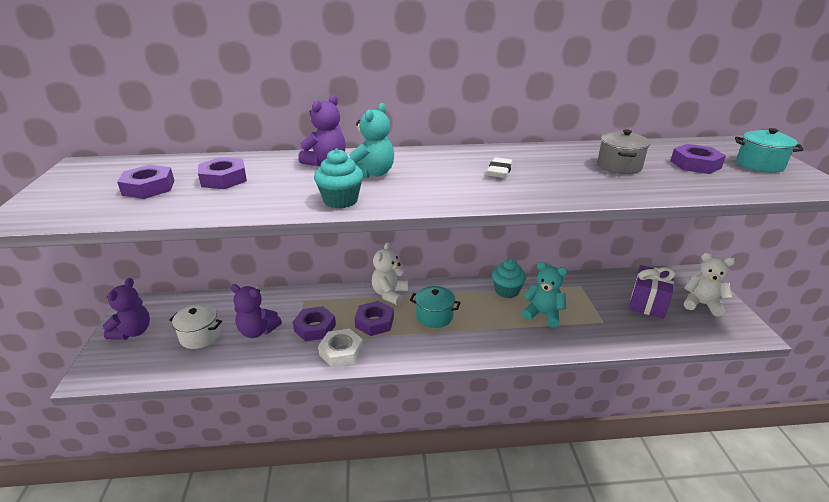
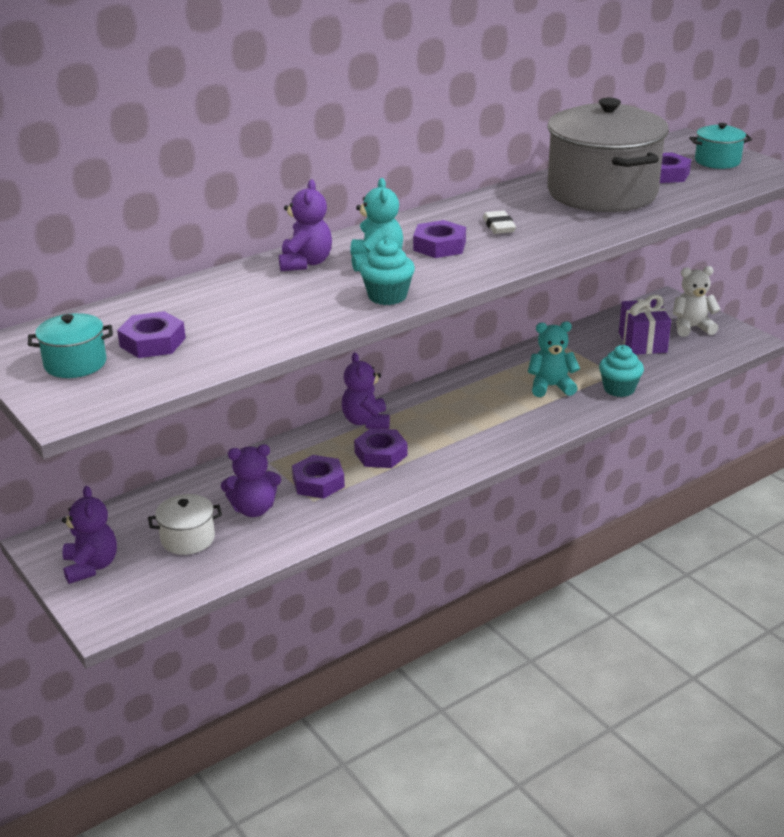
camera: 30 degrees left, 0 degrees up
purple nut [198,157,247,189] -> purple nut moved to [413,220,466,258]
white nut [318,328,363,367] -> none
white teddy bear [372,242,408,305] -> purple teddy bear [342,352,390,429]
turquoise pot [410,286,461,328] -> turquoise pot moved to [28,313,113,378]
turquoise cupcake [492,259,526,298] -> turquoise cupcake moved to [599,345,644,397]
grey pot [597,129,650,174] -> grey pot [547,98,669,212], size x2.30

